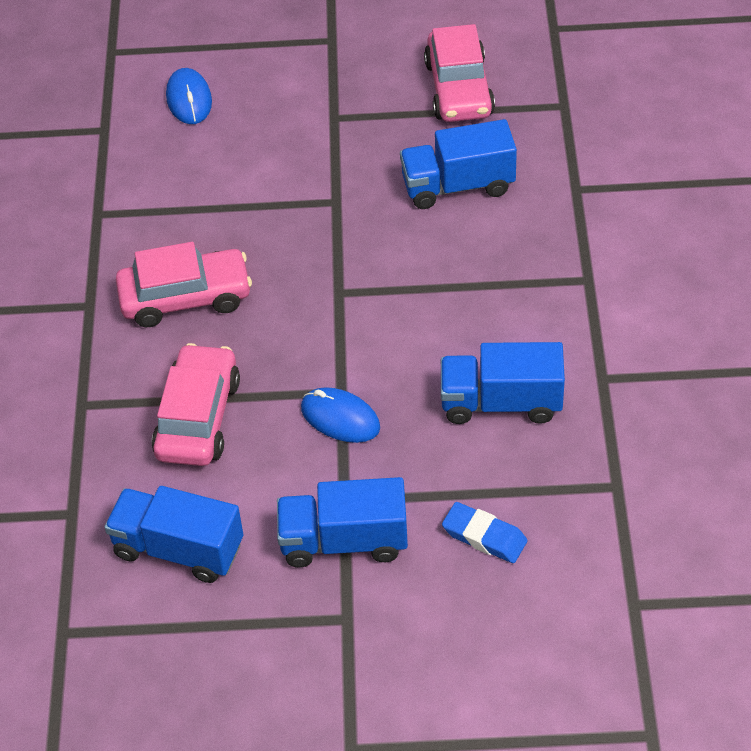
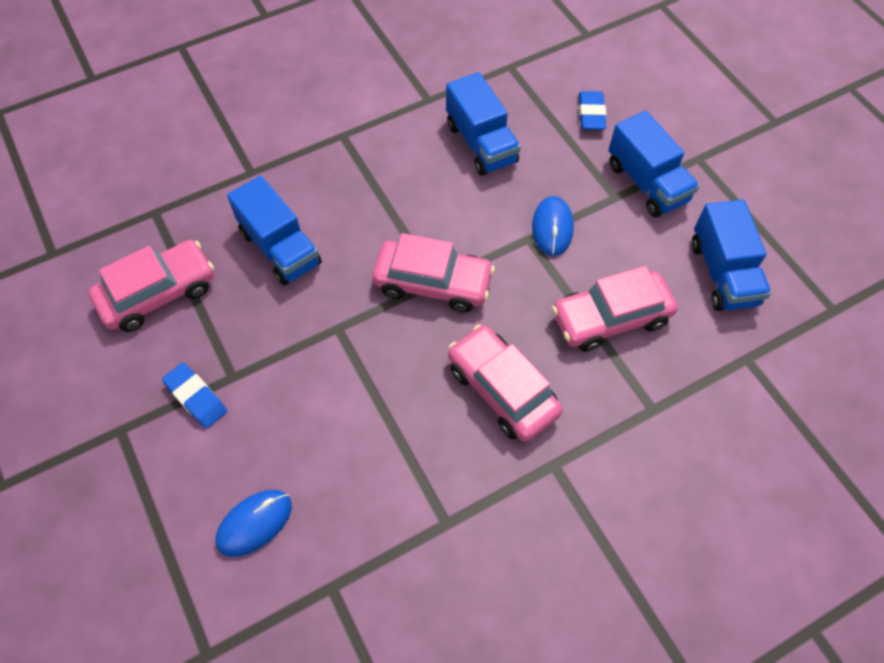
camera: 120 degrees left, 10 degrees up
none -> blue eraser [162,363,227,429]
none -> pink car [372,233,495,313]

